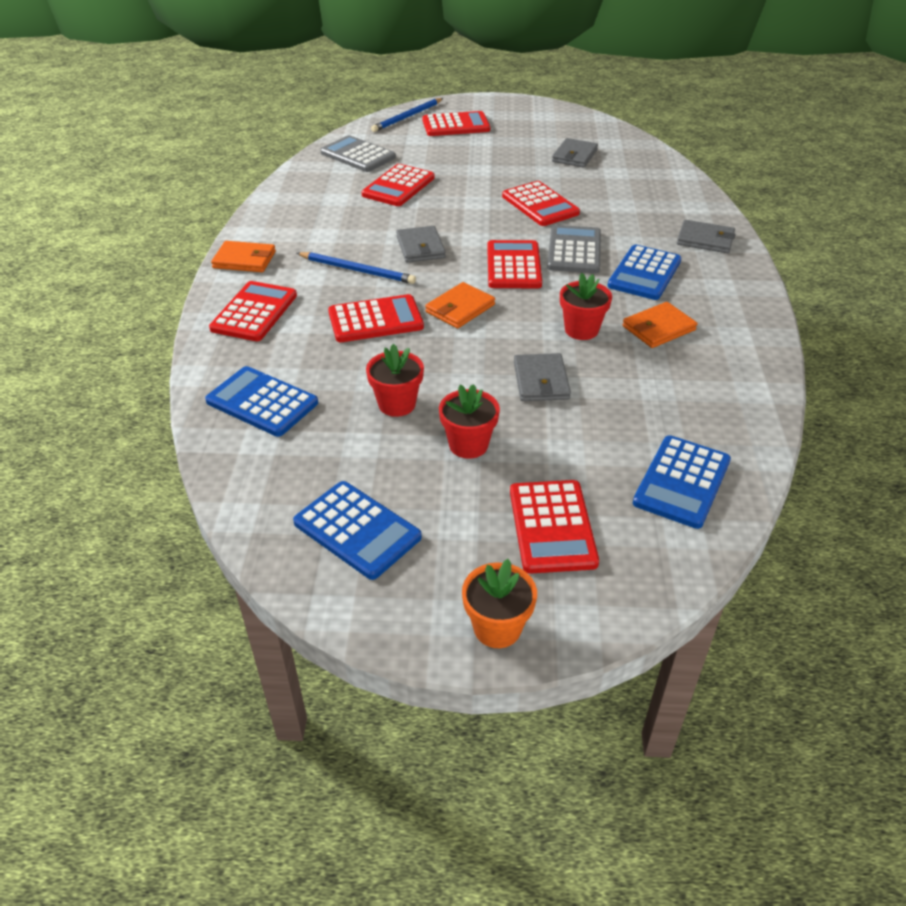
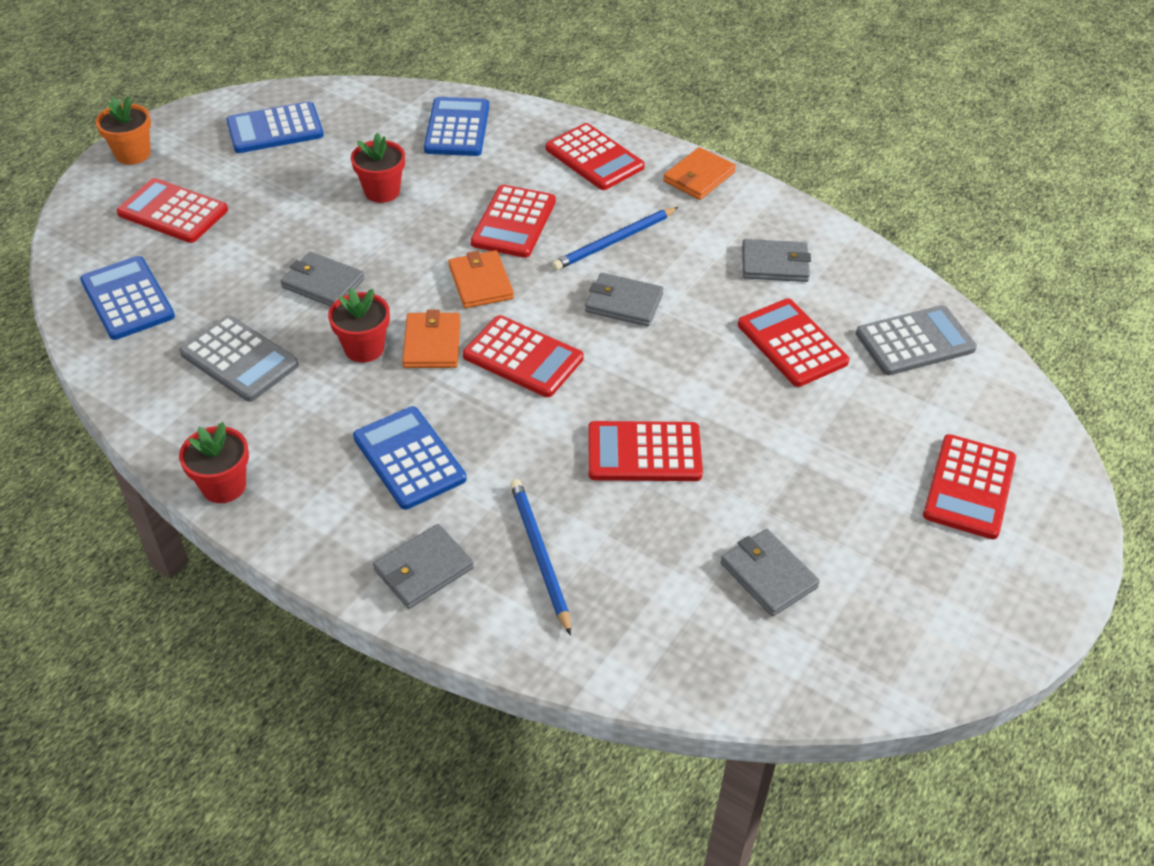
camera: 120 degrees right, 5 degrees up
blue calculator [205,366,318,437] -> blue calculator turned 60 degrees counterclockwise [424,97,489,156]
blue pencil [371,98,443,132] -> blue pencil moved to [510,479,571,636]
red flower pot [439,384,500,459] -> red flower pot moved to [179,422,249,503]
grey calculator [547,225,601,273] -> grey calculator moved to [179,315,299,402]
orange wallet [622,302,697,348] -> orange wallet moved to [402,310,460,368]
none -> grey wallet [742,239,811,282]

